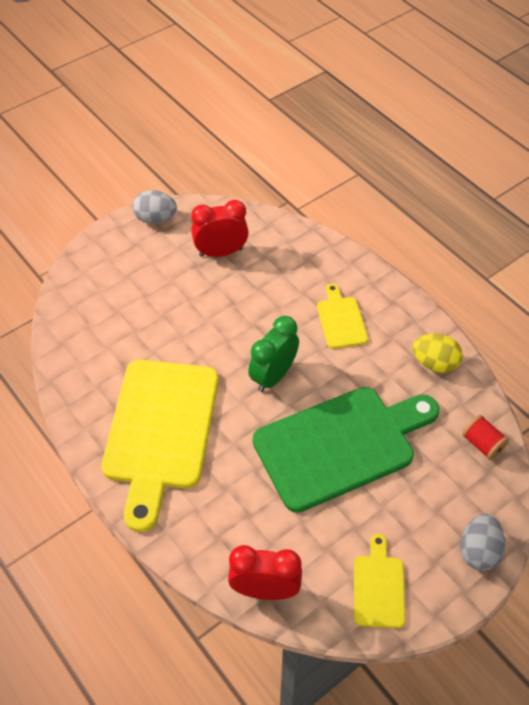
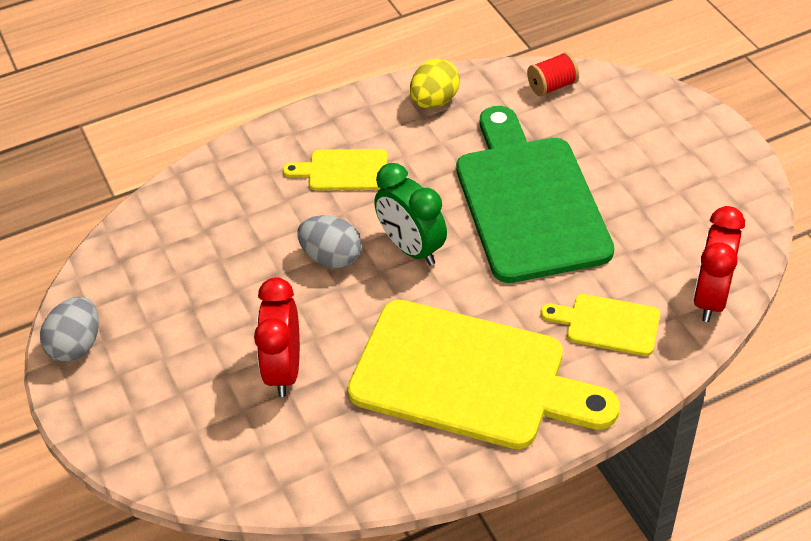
camera: 75 degrees left, 5 degrees down
red clock [191,200,249,257] -> red clock moved to [254,277,300,397]
yellow cutting board [354,534,405,628] -> yellow cutting board moved to [540,294,660,356]
grey egg [460,513,505,571] -> grey egg moved to [297,215,361,269]

